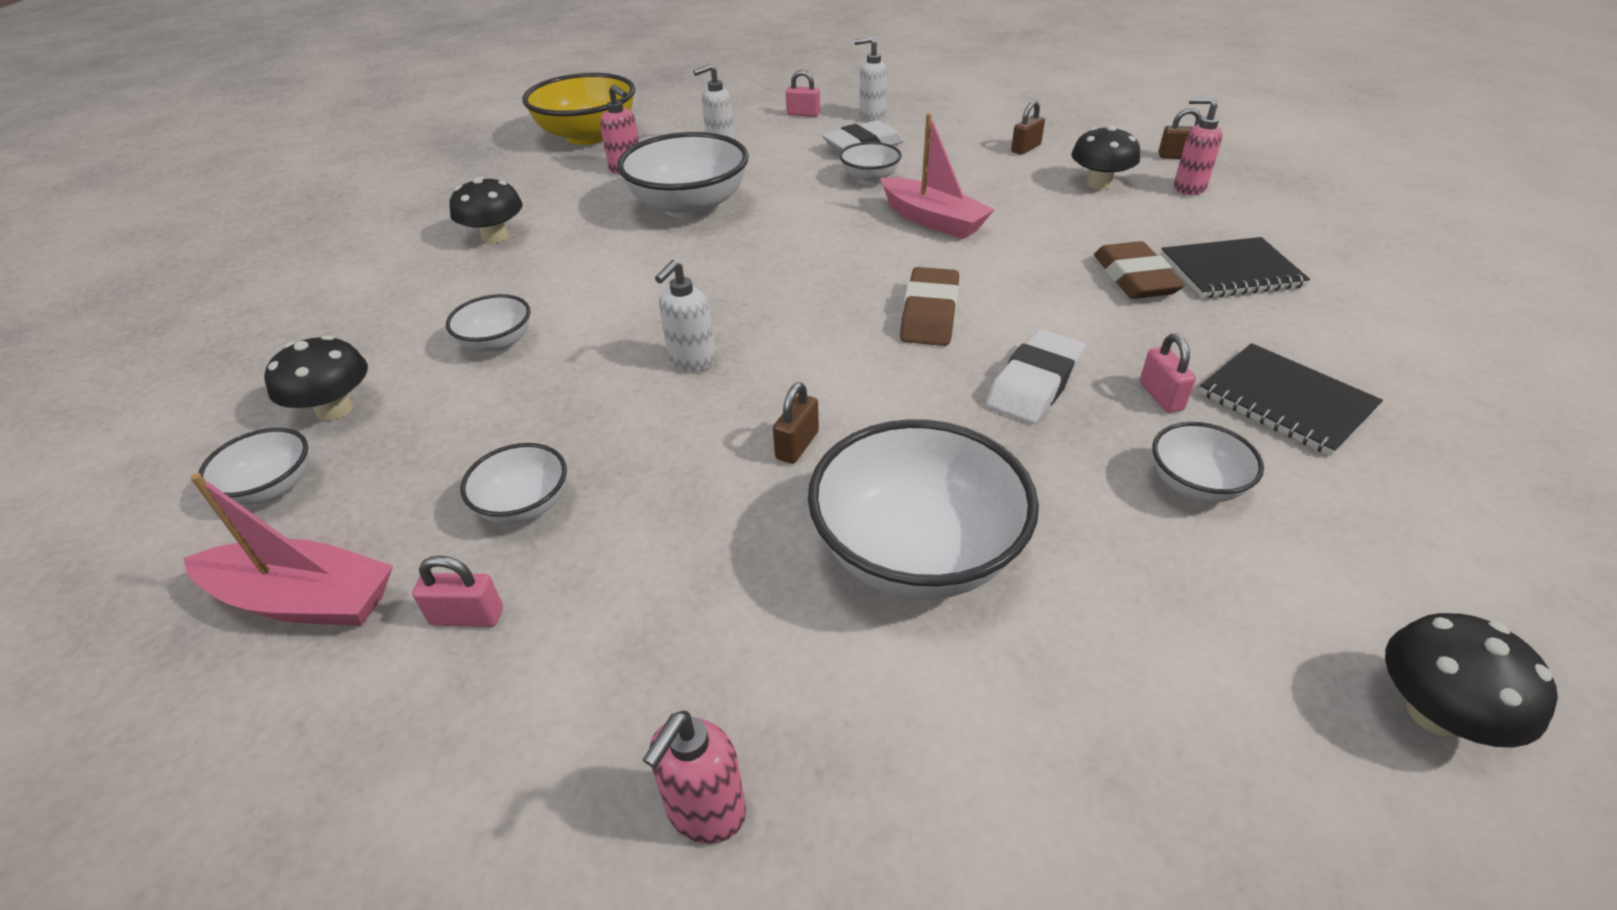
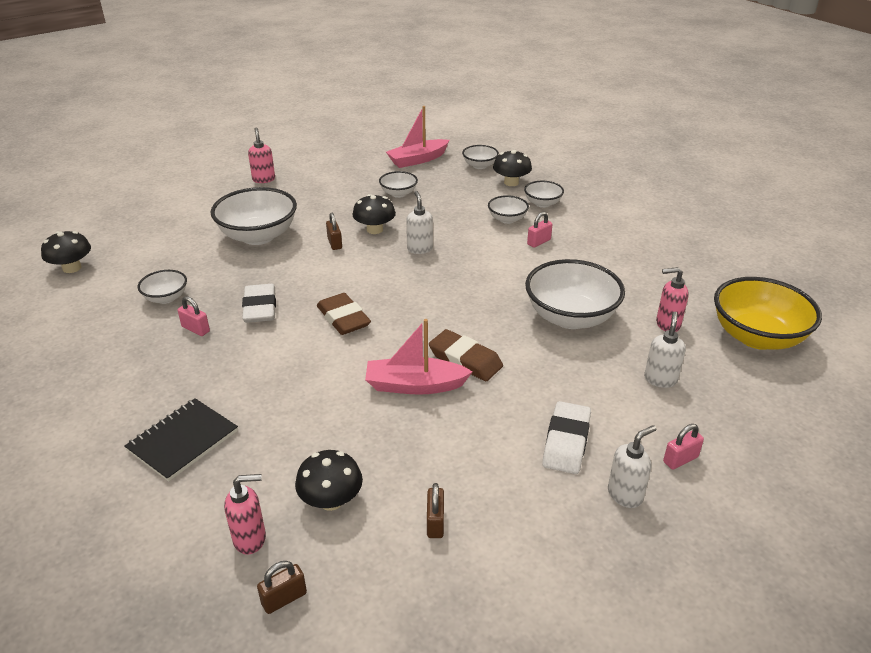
camera: 135 degrees right, 5 degrees down
pink padlock [412,556,503,627] -> pink padlock moved to [527,212,553,248]
black mushroom [449,177,523,244] -> black mushroom moved to [352,194,396,234]
white bowl [839,142,902,184] -> white bowl moved to [524,181,564,208]
brown eraser [1094,241,1185,299] -> brown eraser moved to [429,329,503,381]
black notebook [1199,343,1383,456] -> none

